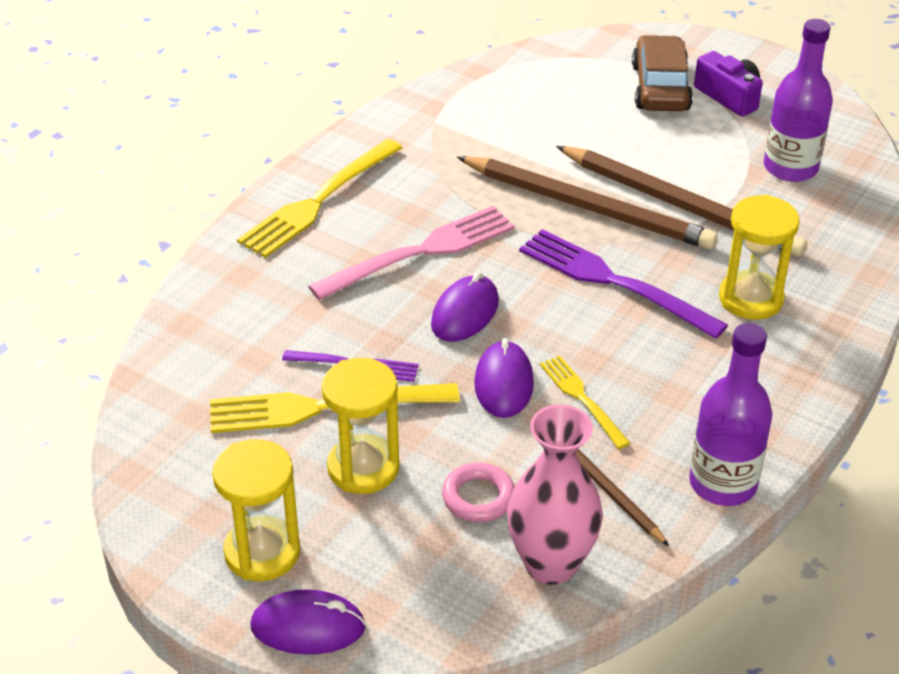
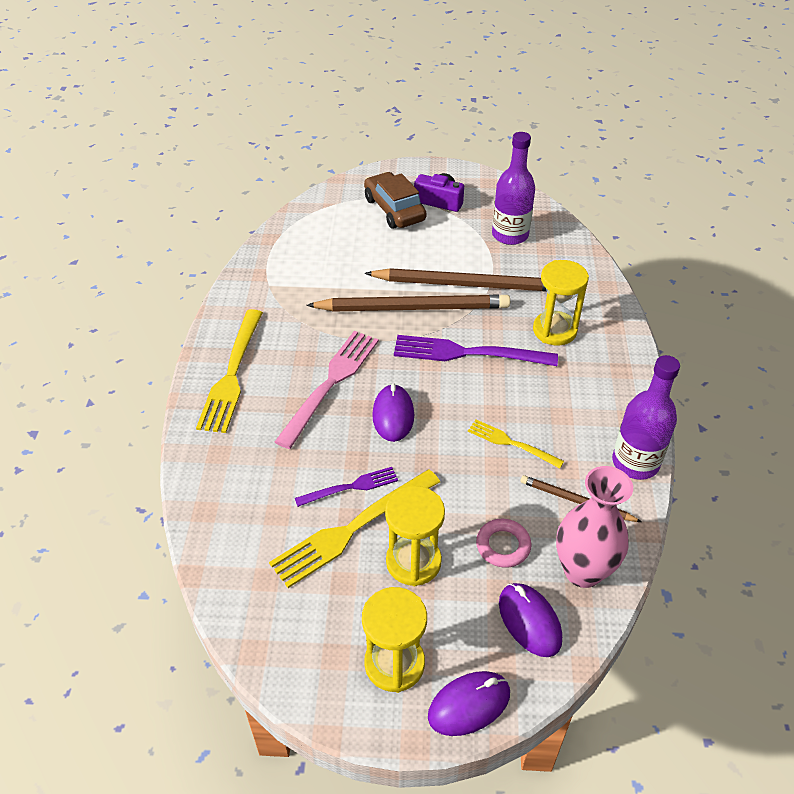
camera: 30 degrees left, 5 degrees up
purple mouse [474,338,534,418] -> purple mouse moved to [499,583,562,657]

